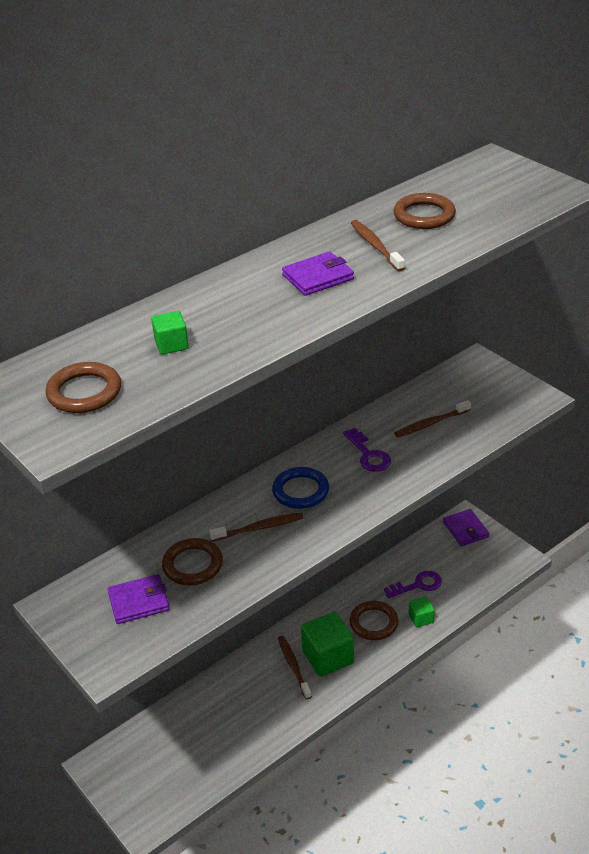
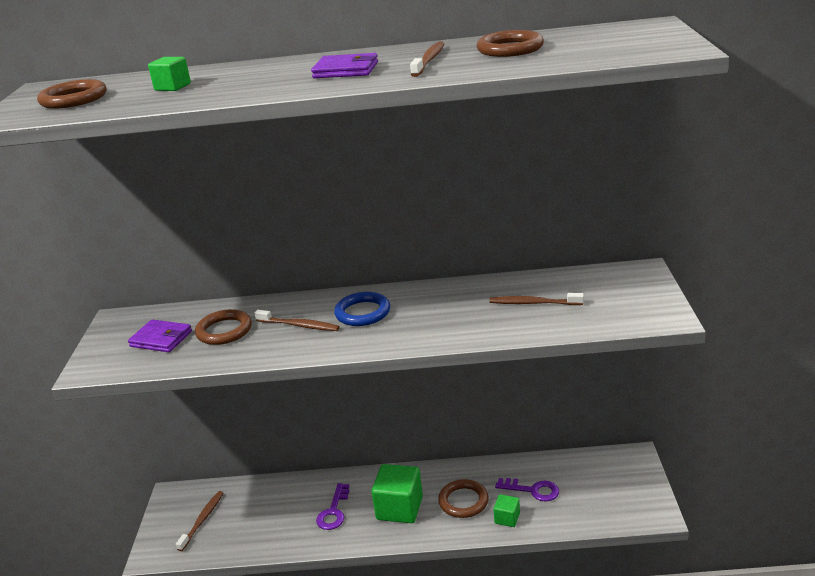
camera: 40 degrees right, 10 degrees down
brown toothbrush [278,636,312,699] -> brown toothbrush moved to [176,491,223,551]
purple key [343,428,391,472] -> purple key moved to [316,483,349,530]
purple wallet [443,509,489,546] -> none

